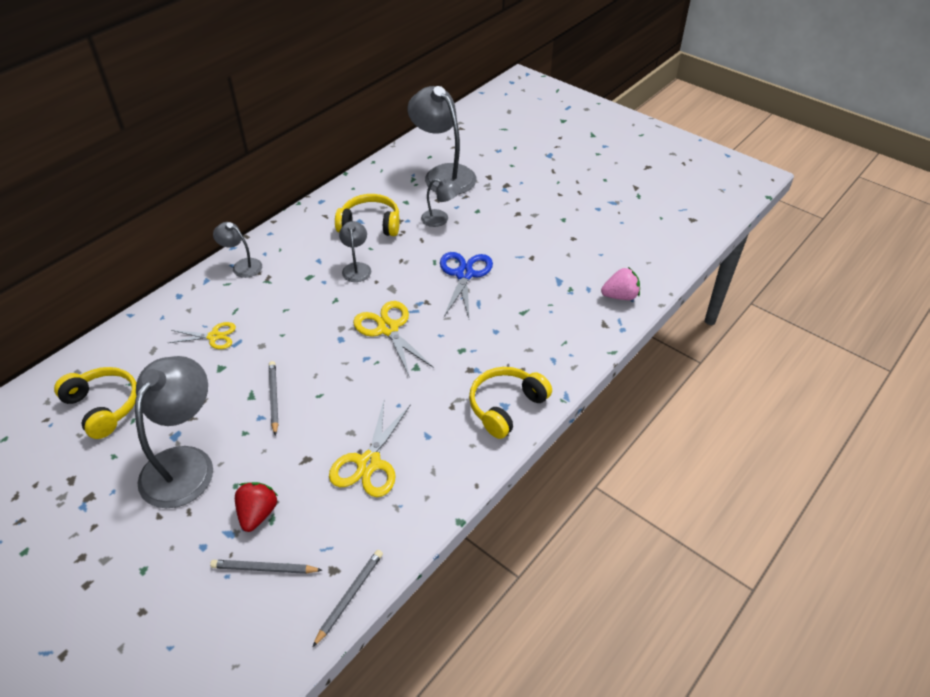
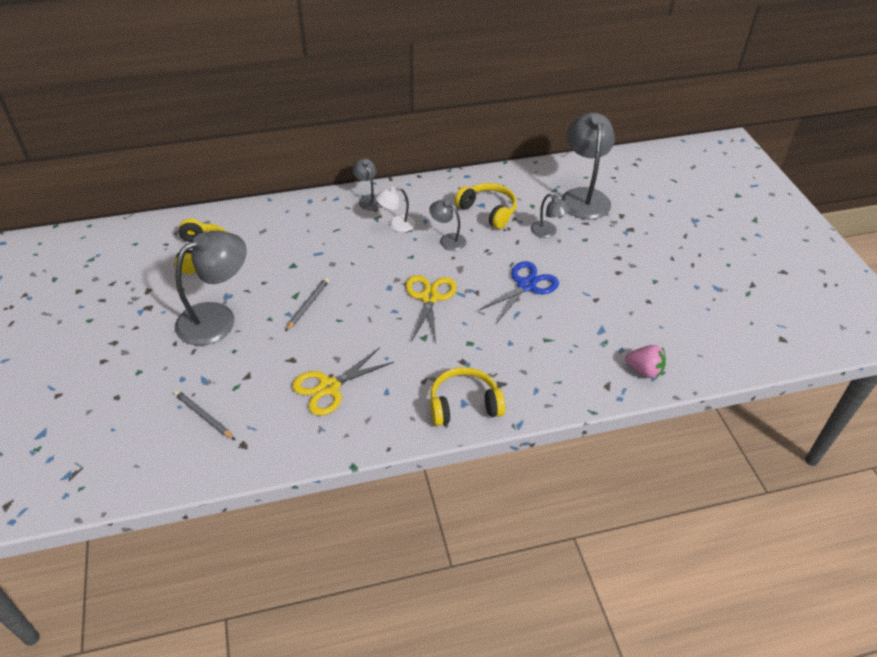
camera: 35 degrees right, 0 degrees up
yellow scissors [168,322,236,349] -> none
red strawberry [235,482,278,532] -> none
grey pencil [313,550,383,647] -> none
grey lamp [339,221,371,282] -> grey lamp turned 90 degrees counterclockwise [429,200,466,251]
none -> white lamp [376,187,415,232]

